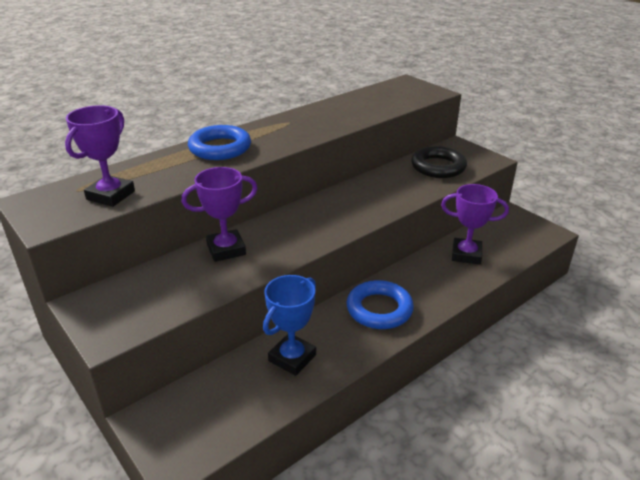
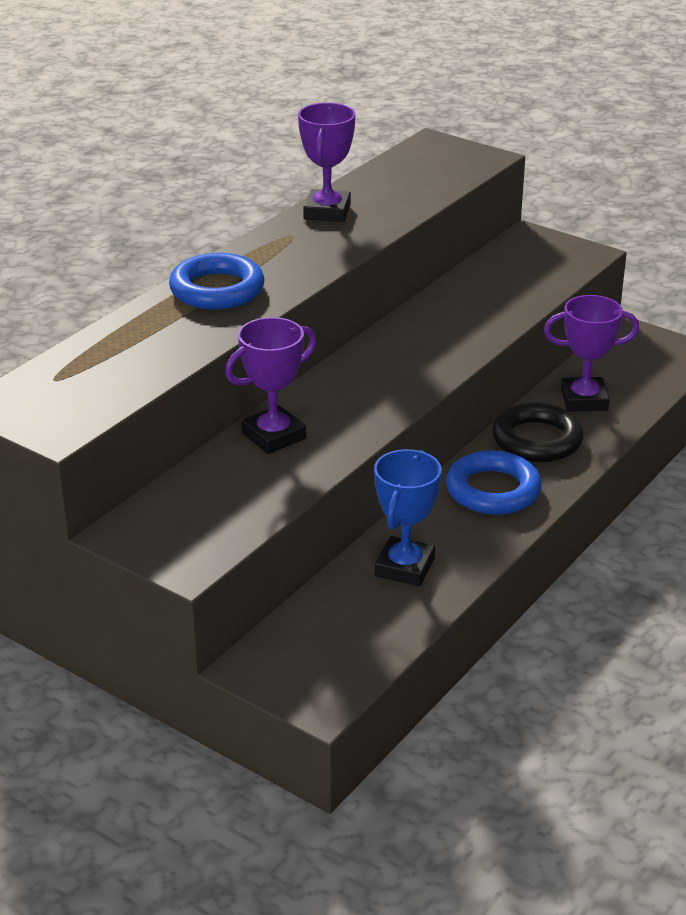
camera: 15 degrees left, 0 degrees up
purple trophy [65,105,135,207] -> purple trophy moved to [298,103,356,222]
black ring [411,146,467,178] -> black ring moved to [492,403,584,462]

